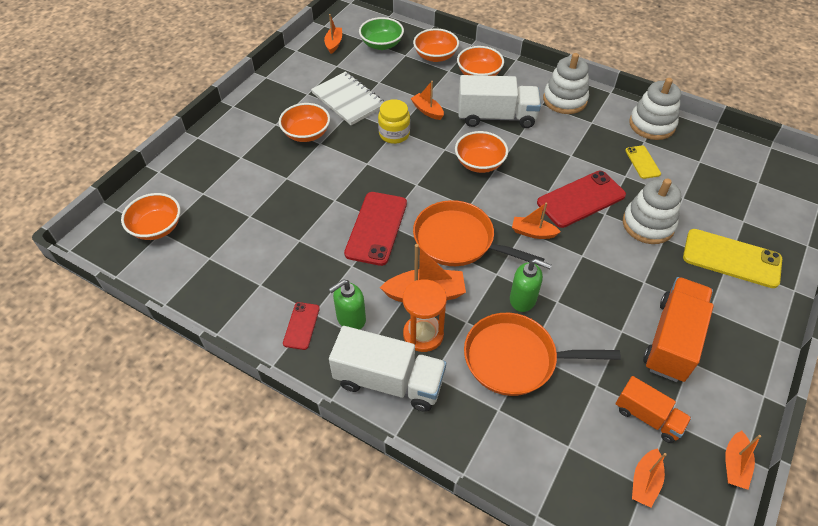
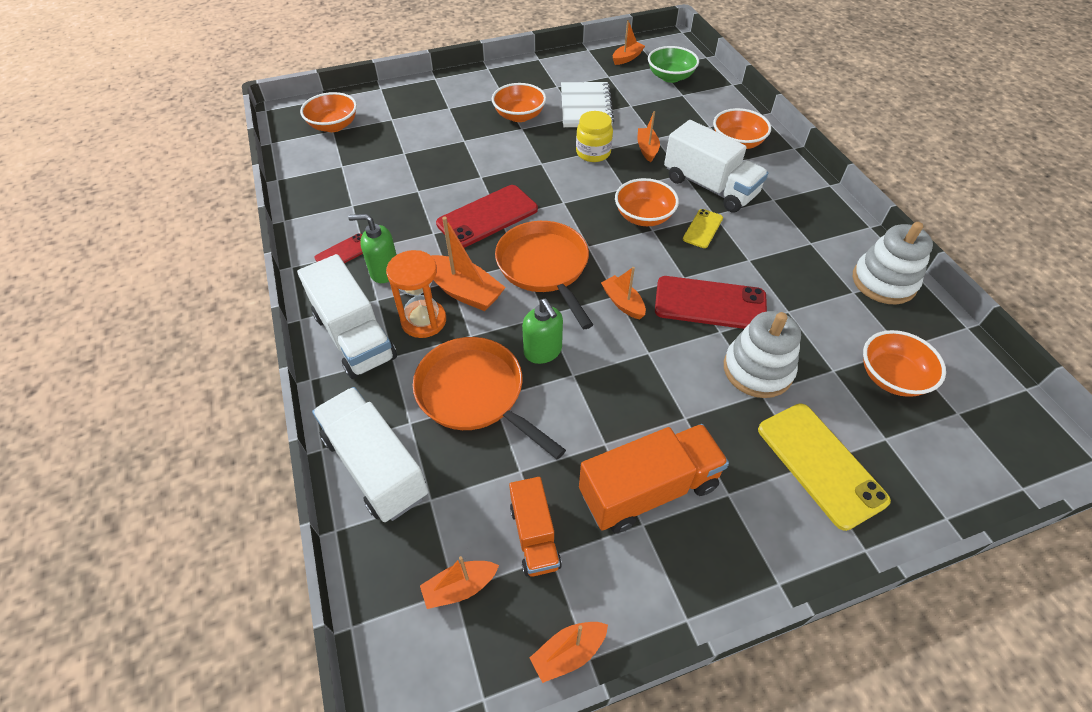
camera: 40 degrees right, 0 degrees up
orange bowl [413,28,459,62] -> orange bowl moved to [863,330,946,397]
white stacking toy [543,53,589,114] -> none
yellow phone [625,145,661,179] -> yellow phone moved to [683,209,723,248]
none -> white truck [312,387,428,522]

